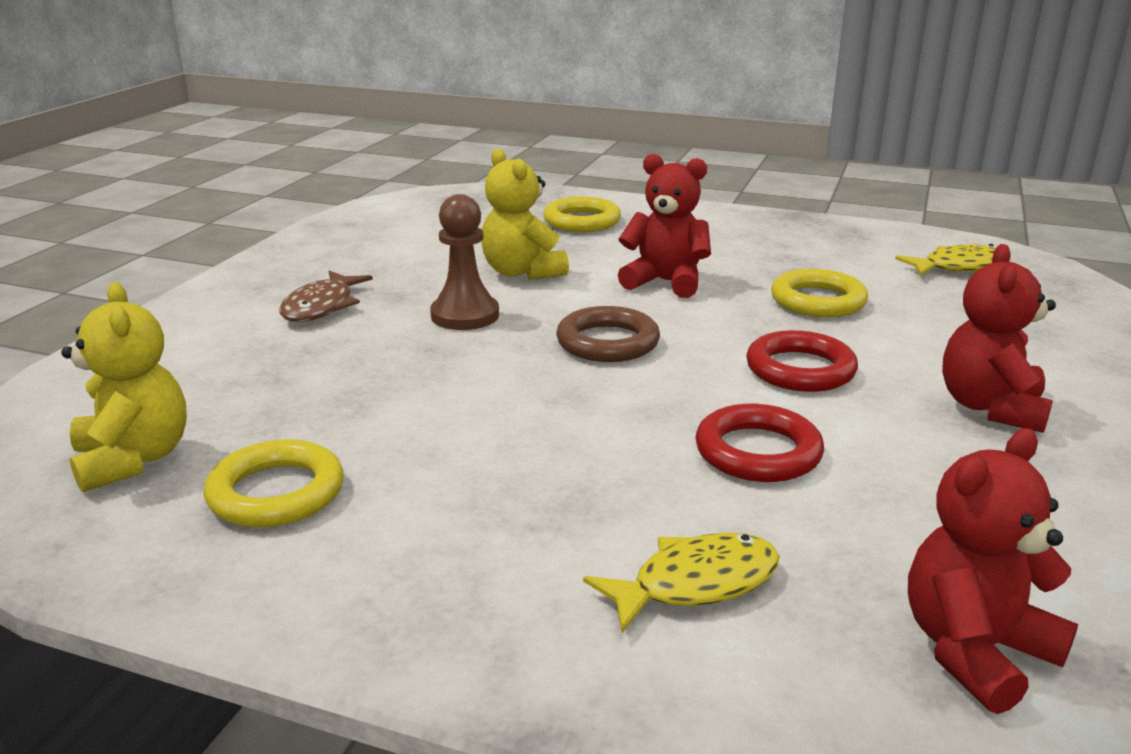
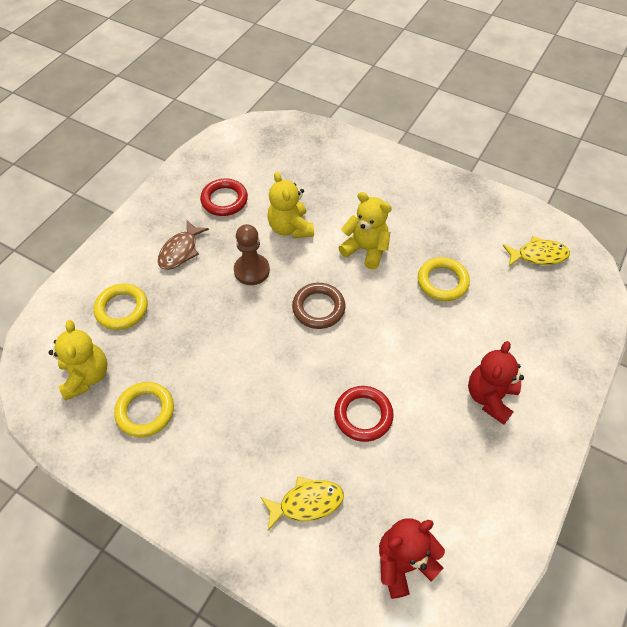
camera: 10 degrees right, 30 degrees up
yellow ring [543,197,621,232] -> yellow ring moved to [94,284,148,330]
red teddy bear [618,154,711,298] -> yellow teddy bear [338,192,392,270]
red ring [746,330,858,392] -> red ring moved to [200,178,248,216]

